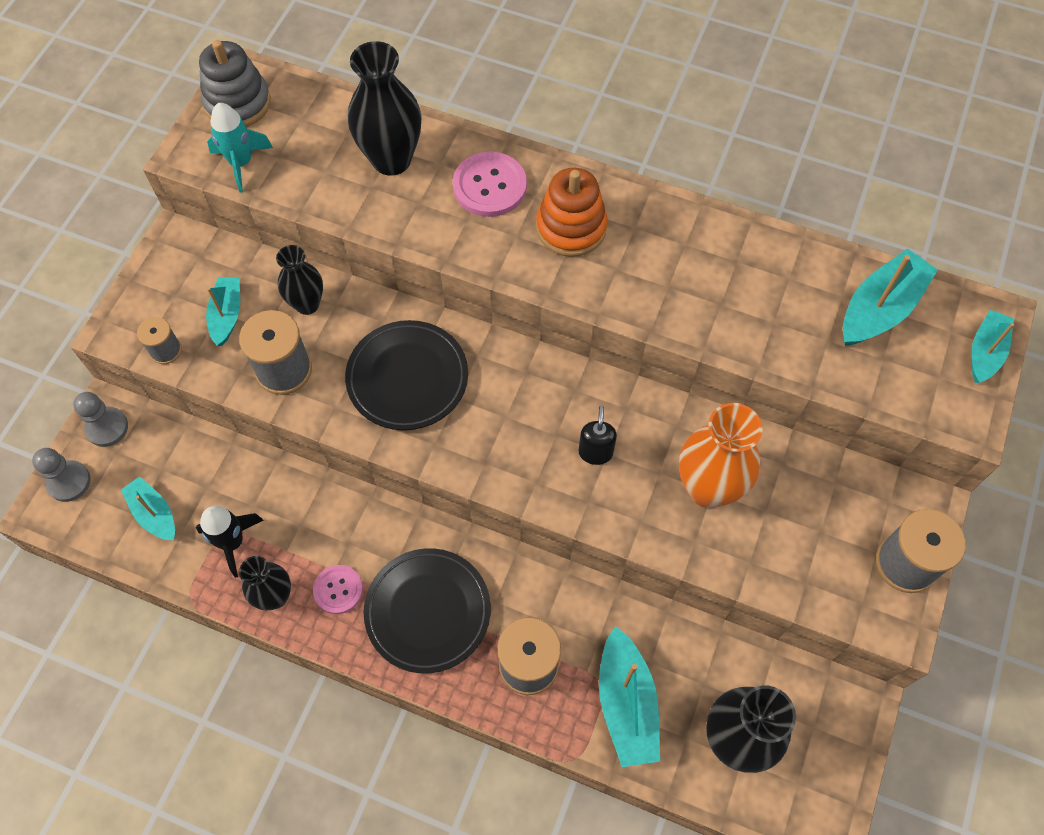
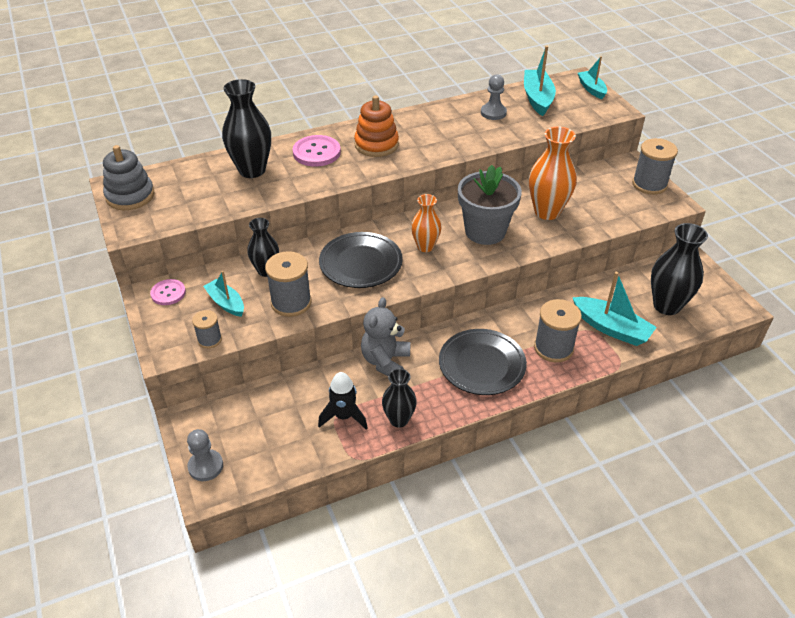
camera: 45 degrees left, 20 degrees down
grey pawn [73,392,128,447] -> grey pawn moved to [481,75,507,120]
turquoise boat [121,476,175,541] -> none
turquoise rocket [207,103,273,193] -> none
pink button [313,565,363,614] -> pink button moved to [150,279,186,305]
black soap dispenser [579,406,617,465] -> grey flower pot [458,165,522,245]
none -> grey teddy bear [361,297,411,376]
none -> orange vase [411,194,441,252]

